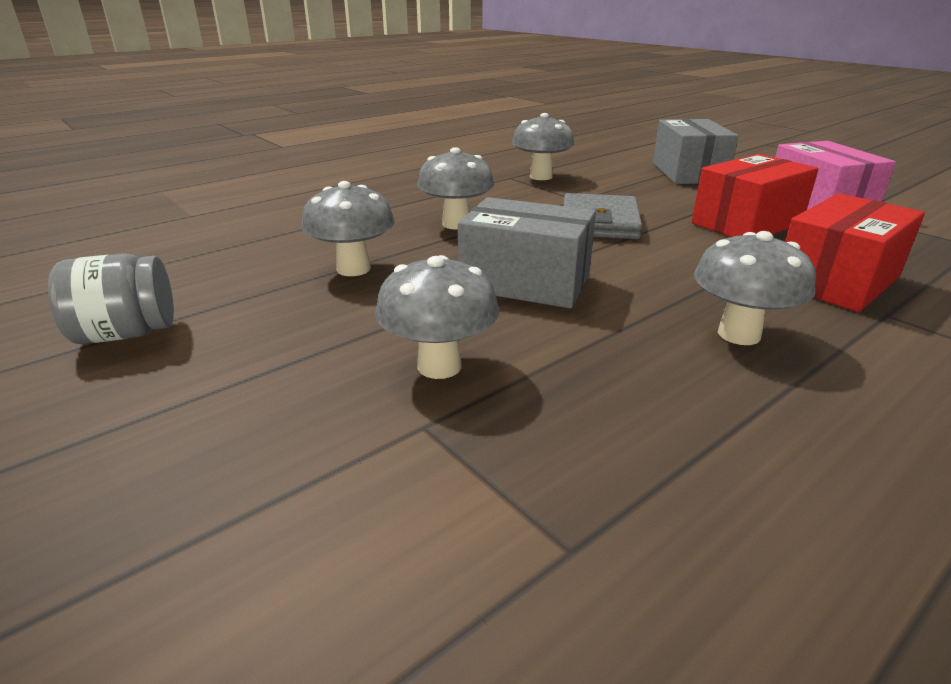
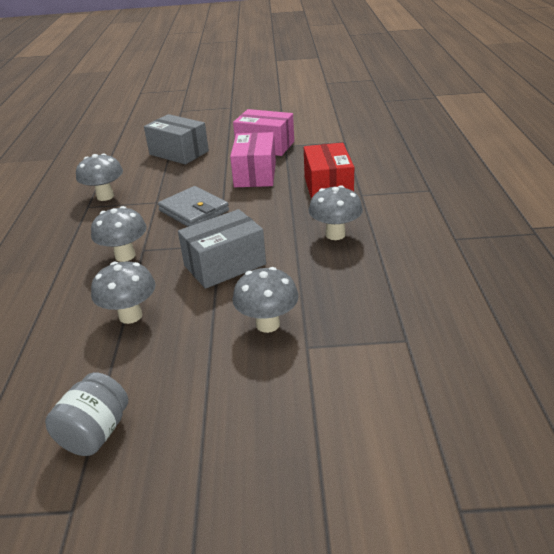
camera: 50 degrees left, 5 degrees up
red box [692,154,819,237] -> pink box [230,132,276,187]

